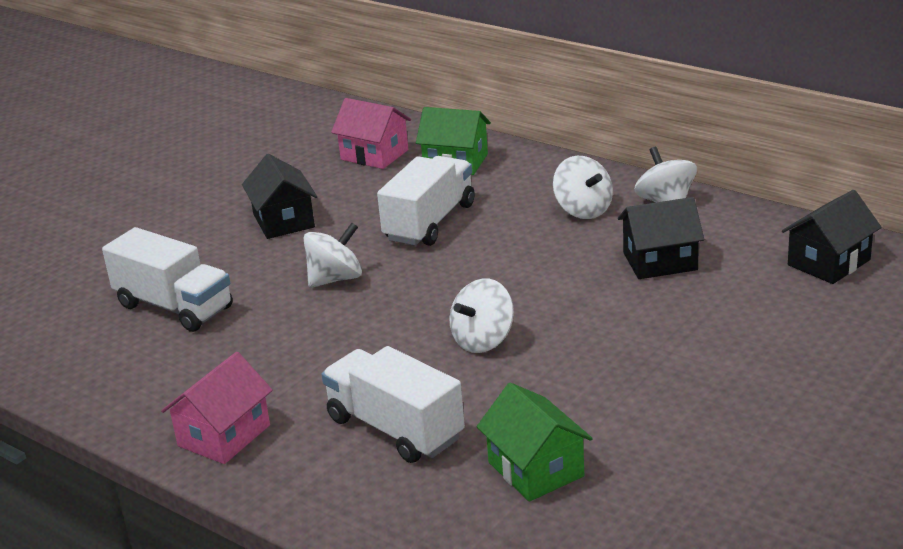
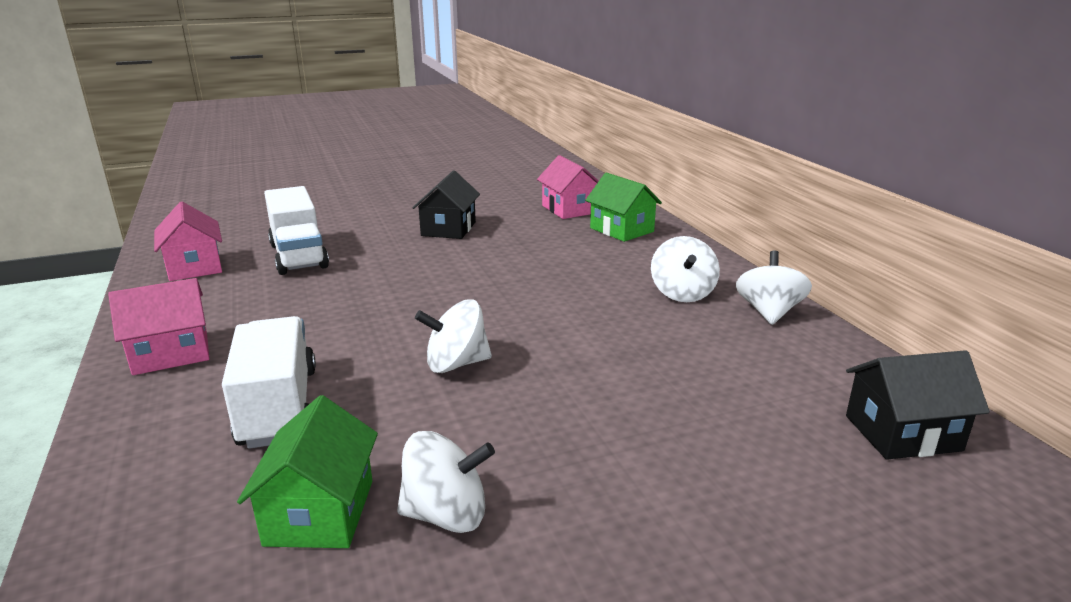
camera: 30 degrees right, 5 degrees down
white spinning top [303,223,362,288] -> white spinning top moved to [397,431,495,533]
white truck [377,156,475,246] -> none
black house [618,197,704,279] -> none
none -> pink house [154,202,222,281]

